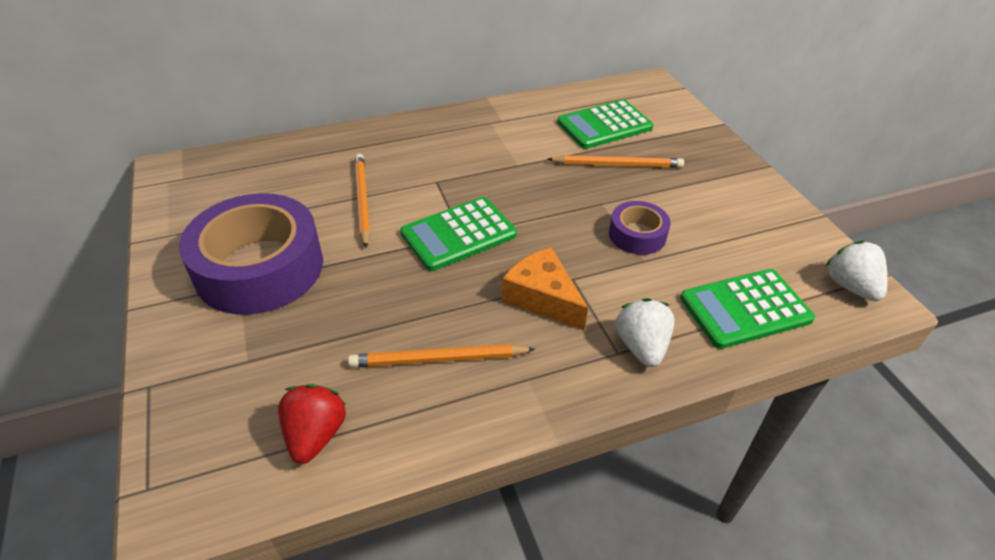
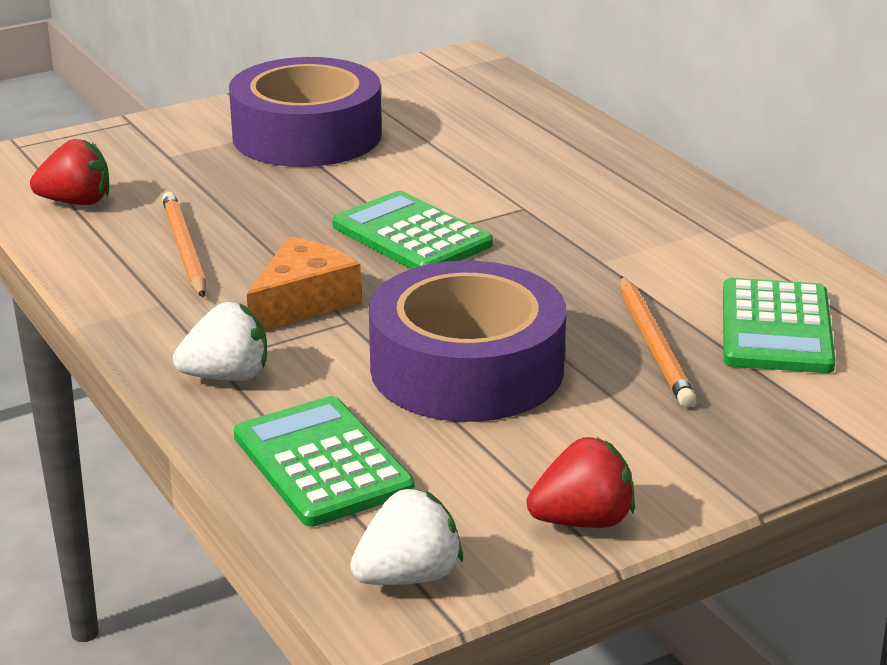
camera: 80 degrees right, 15 degrees down
orange pencil [355,154,370,248] -> none
green calculator [557,100,653,149] -> green calculator turned 135 degrees counterclockwise [723,278,836,373]
purple tape [609,201,671,255] -> purple tape [369,261,566,422], size x2.04
none -> red strawberry [526,437,635,528]

